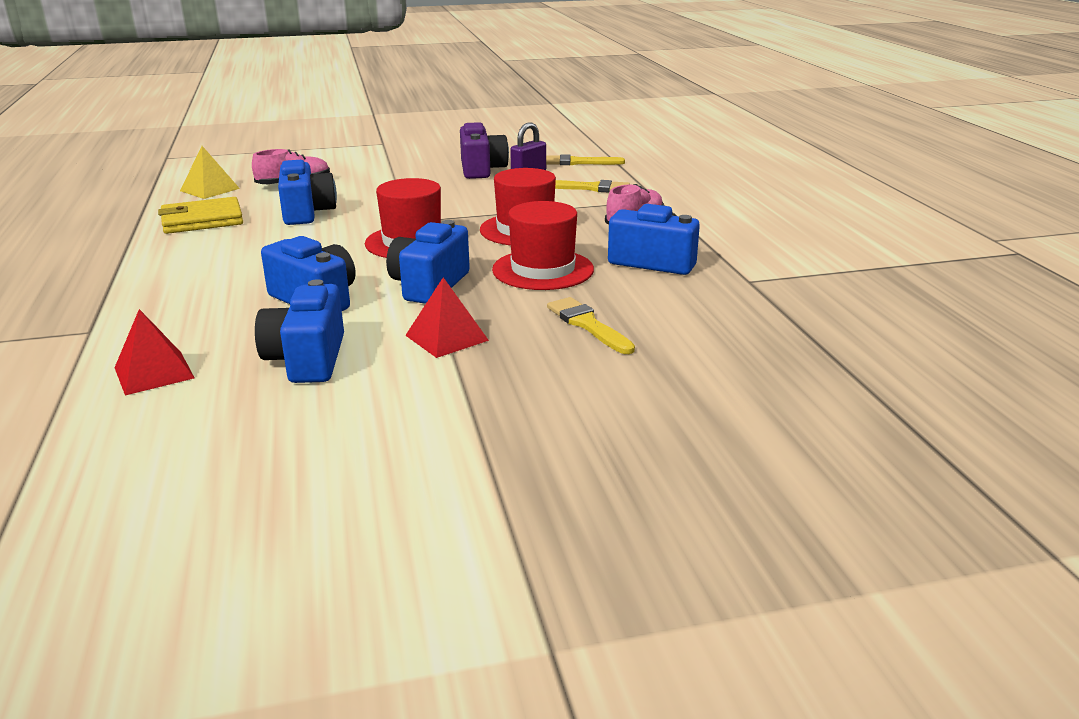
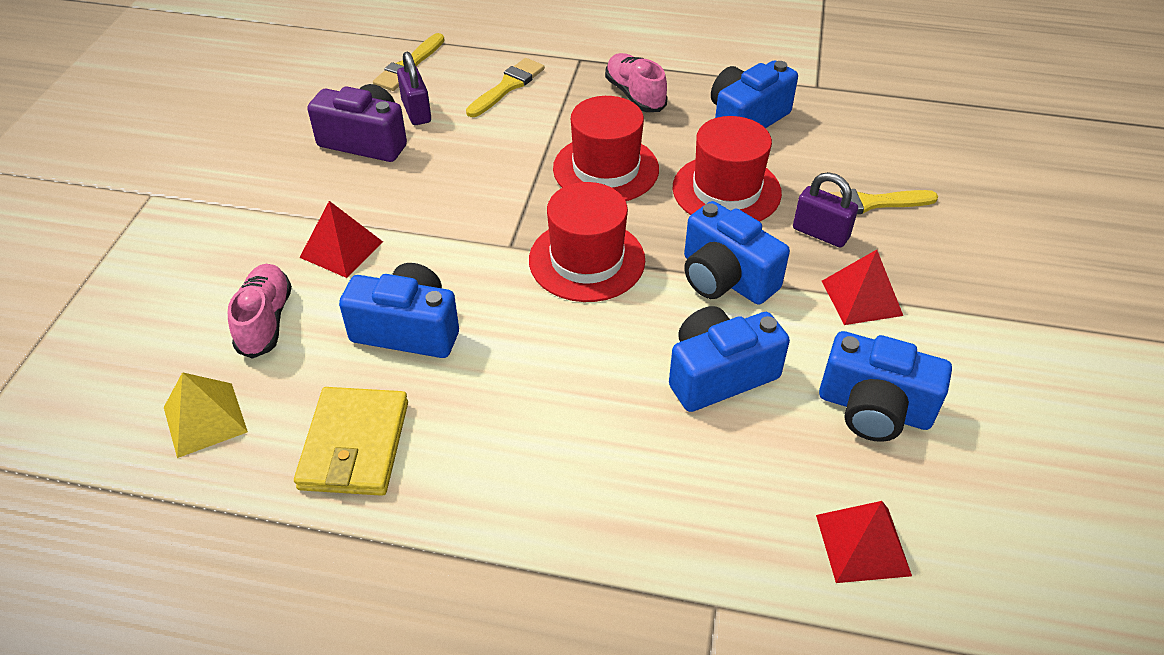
camera: 65 degrees left, 20 degrees up
none -> red pyramid [299,201,383,278]
none -> purple padlock [793,172,858,247]

